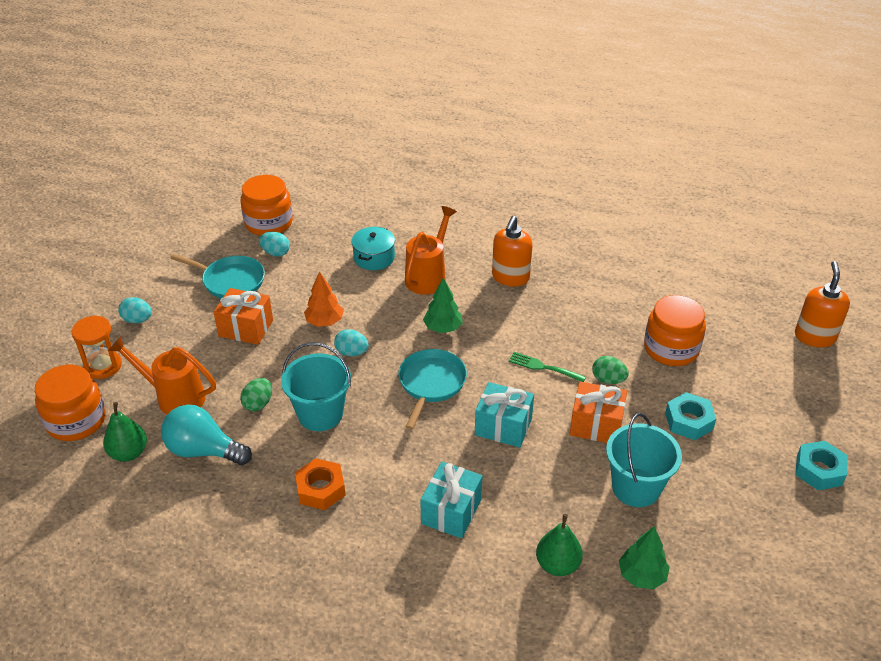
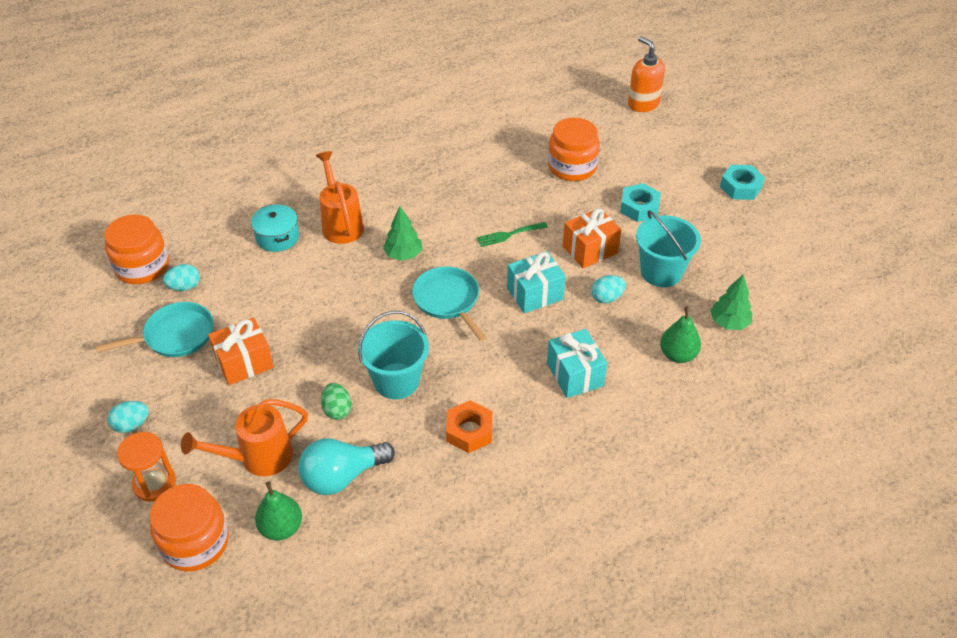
camera: 45 degrees left, 5 degrees up
orange tree [304,271,344,327] -> none
turquoise egg [334,329,369,356] -> turquoise egg moved to [591,275,626,303]
orange soap dispenser [492,216,533,287] -> none
green egg [592,356,629,384] -> none

